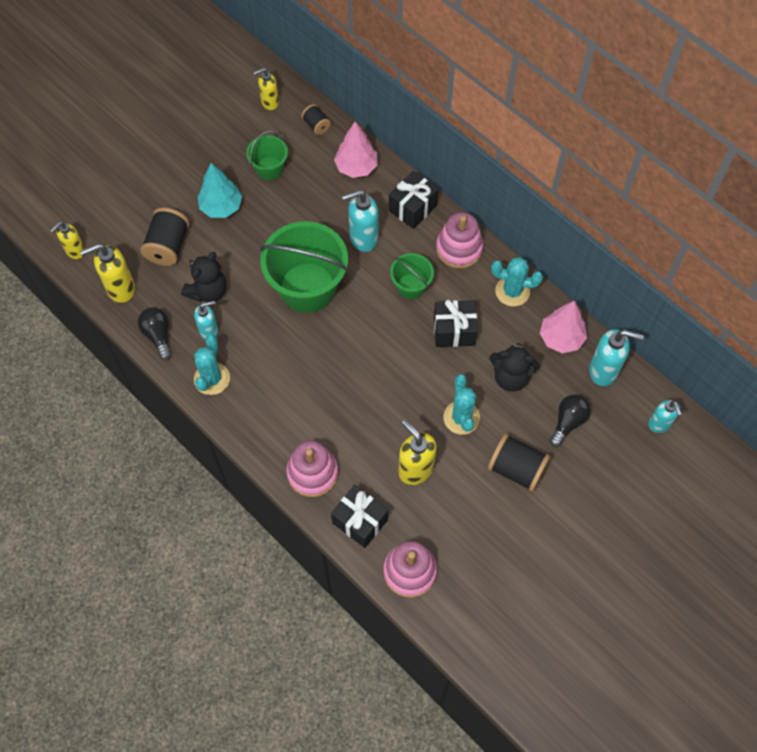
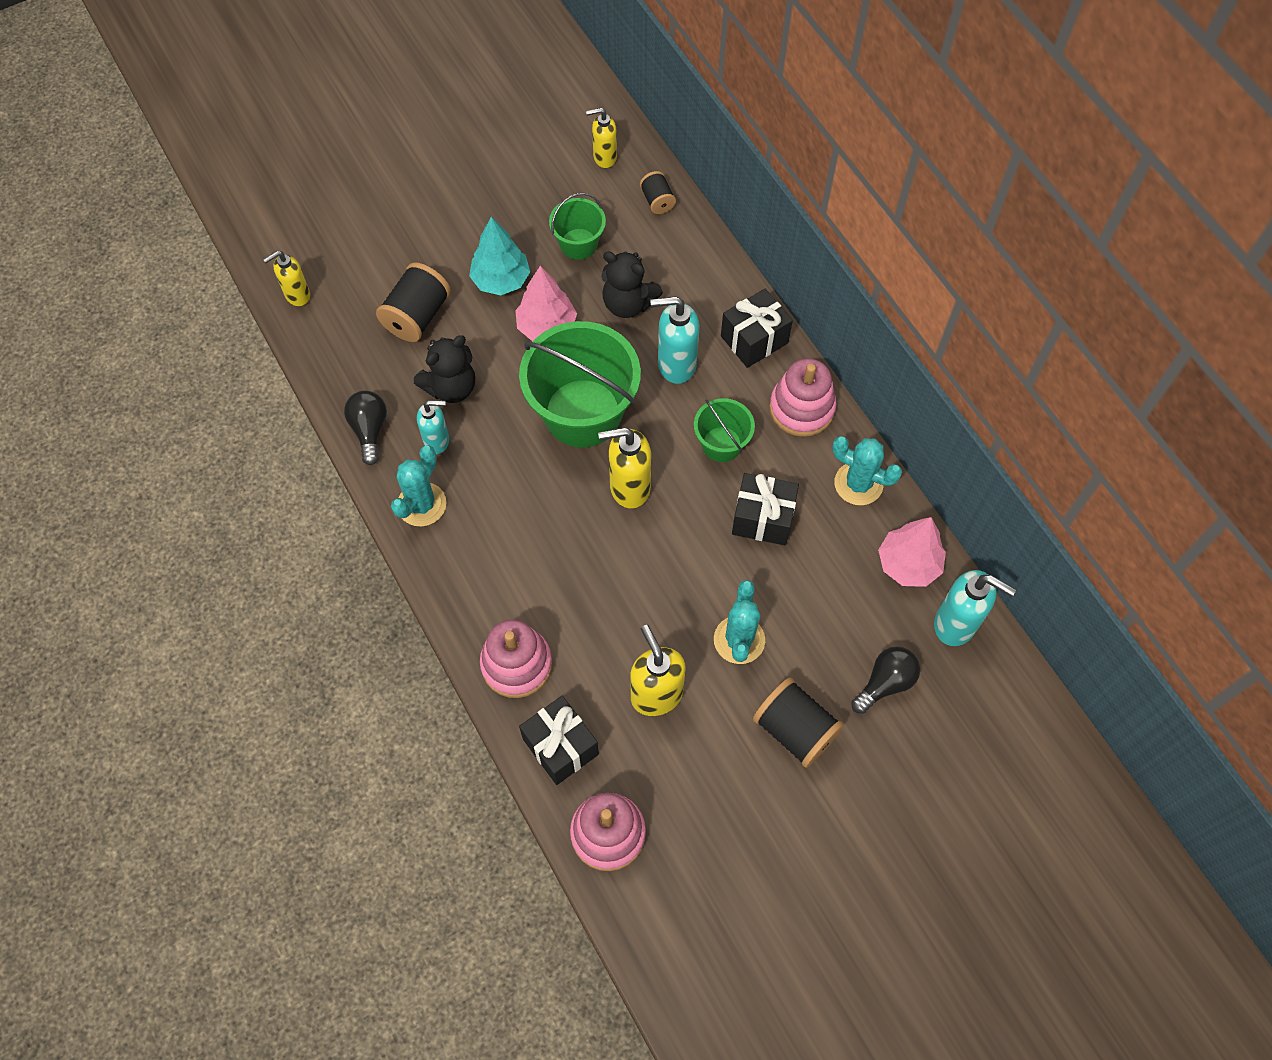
camera: 15 degrees right, 0 degrees up
yellow soap dispenser [80,243,135,303] -> yellow soap dispenser moved to [598,427,651,509]
pink tree [334,122,378,178] -> pink tree moved to [515,266,577,341]
black teddy bear [489,343,540,392] -> black teddy bear moved to [601,251,663,318]
turquoise soap dispenser [648,400,682,433] -> none

